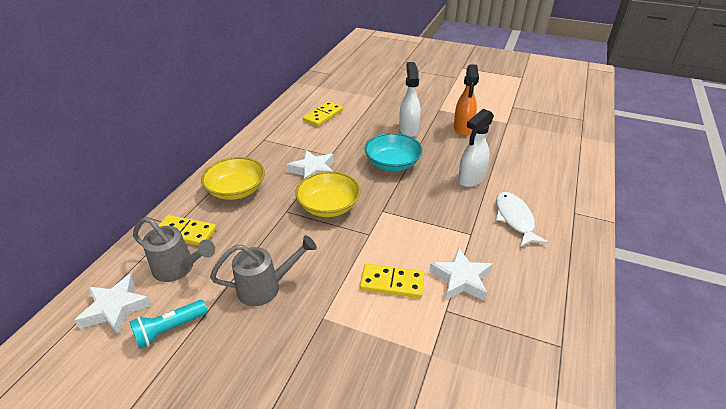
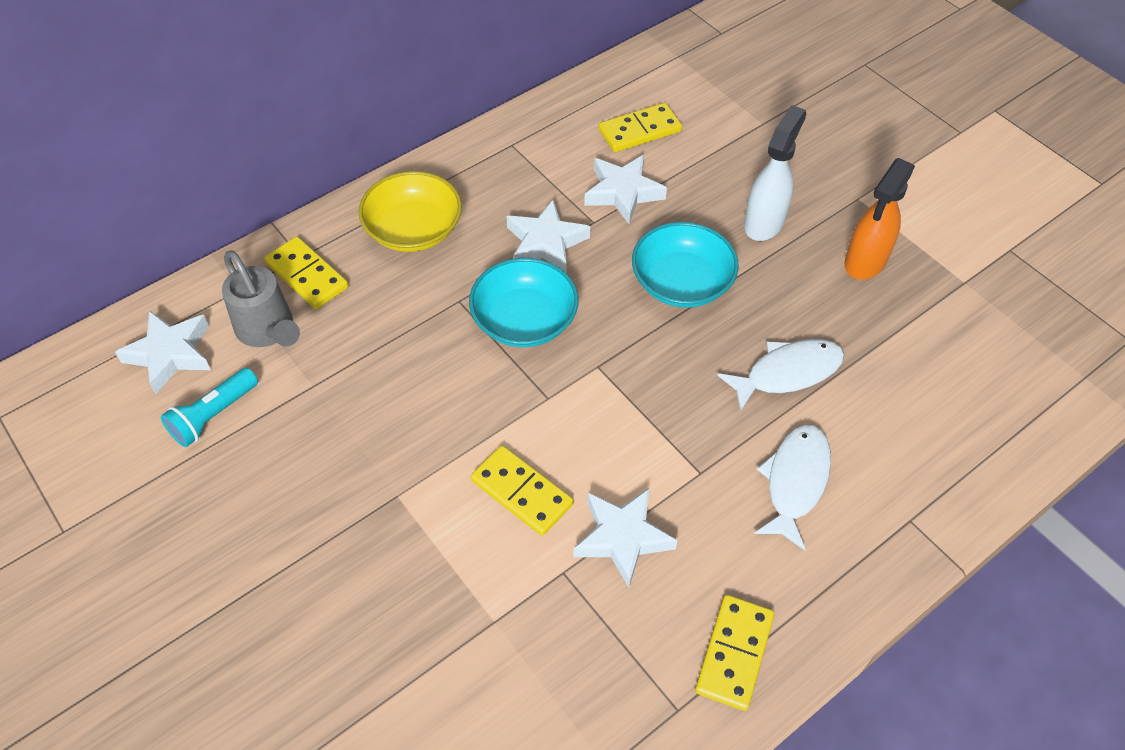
camera: 30 degrees right, 15 degrees up
turquoise flashlight [129,300,208,349] -> turquoise flashlight turned 45 degrees counterclockwise [161,368,258,447]
grey watering can [210,235,317,306] -> none
yellow bowl [295,171,361,217] -> turquoise bowl [469,258,578,347]
white spray bottle [458,109,494,187] -> white fish [717,339,844,412]
none -> white star [584,155,667,224]
none -> yellow domino [695,595,774,711]

